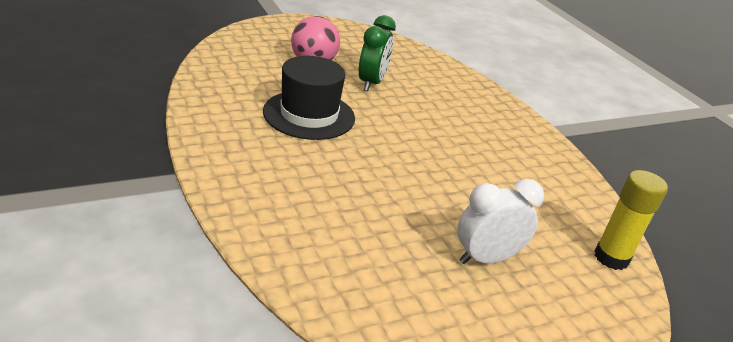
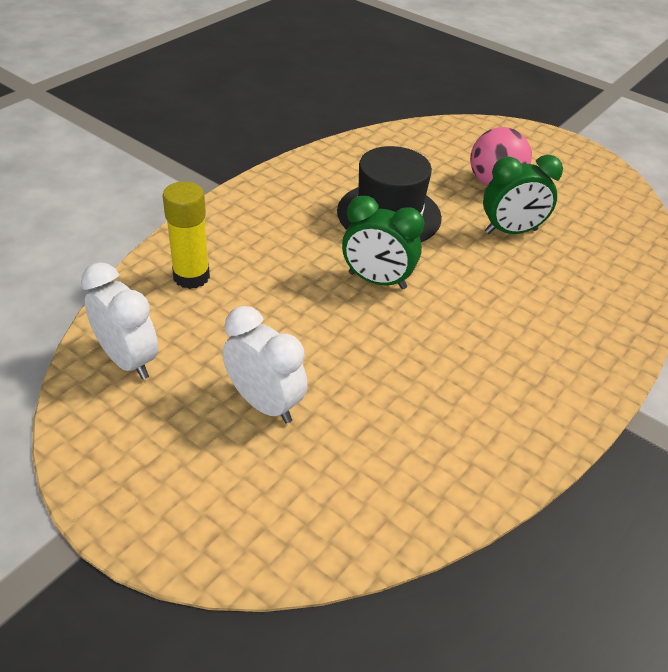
camera: 65 degrees right, 10 degrees up
yellow glue stick [595,170,668,270] -> yellow glue stick moved to [162,181,210,289]
none -> white clock [81,262,158,380]
none -> green clock [342,196,424,290]

